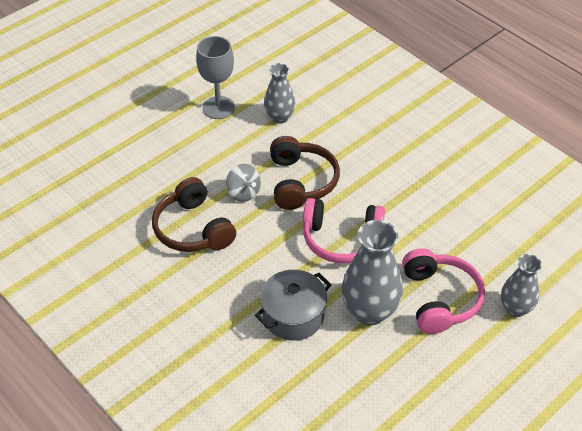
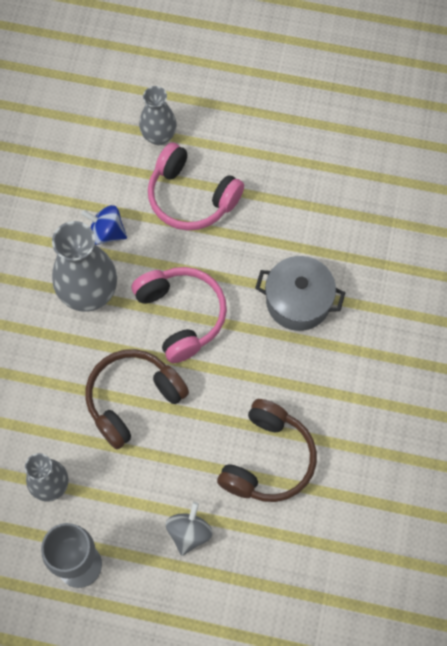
camera: 125 degrees left, 20 degrees up
grey spinning top [226,164,261,202] -> grey spinning top moved to [165,502,213,556]
grey vase [342,220,403,325] -> grey vase moved to [52,221,117,312]
pink headphones [402,248,485,334] -> pink headphones turned 105 degrees counterclockwise [148,143,244,231]
none -> blue spinning top [81,205,127,245]

